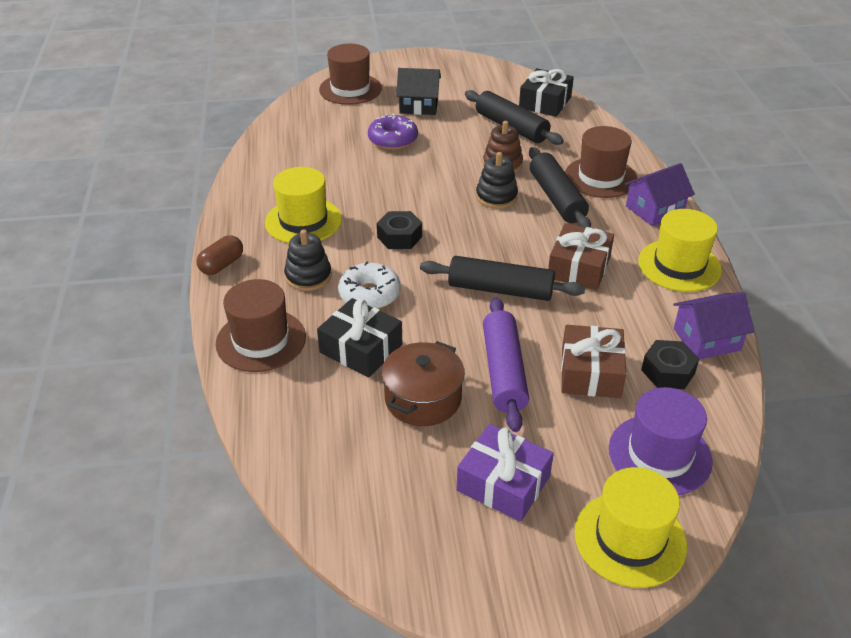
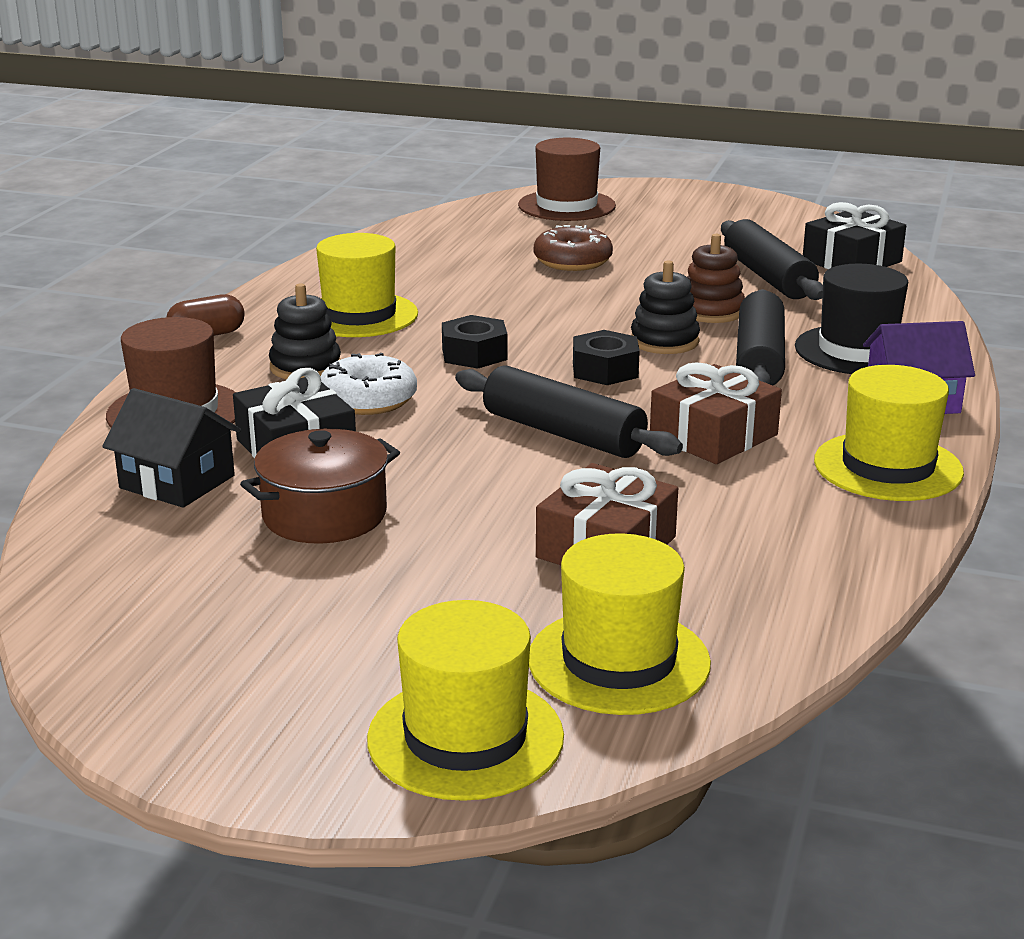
camera: 25 degrees right, 15 degrees down
purple donut [368,113,418,150] -> brown donut [534,225,613,271]
black house [396,68,441,115] -> black house moved to [102,388,241,508]
purple gift [457,424,554,522] -> none
purple rolling pin [483,297,529,432] -> none
brown hat [565,126,638,198] -> black hat [795,264,908,374]
purple hat [609,387,713,495] -> yellow hat [529,533,711,715]
black nut [641,340,700,389] -> black nut moved to [573,330,640,385]
purple house [673,292,755,359] -> none

